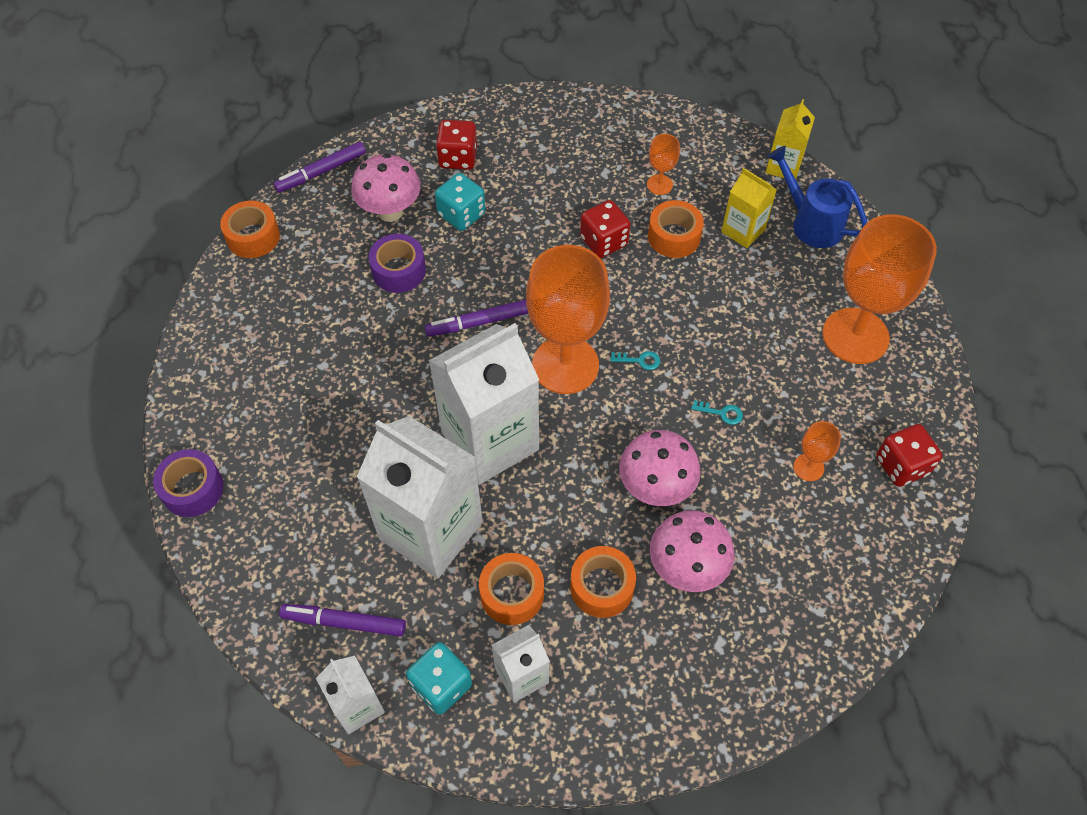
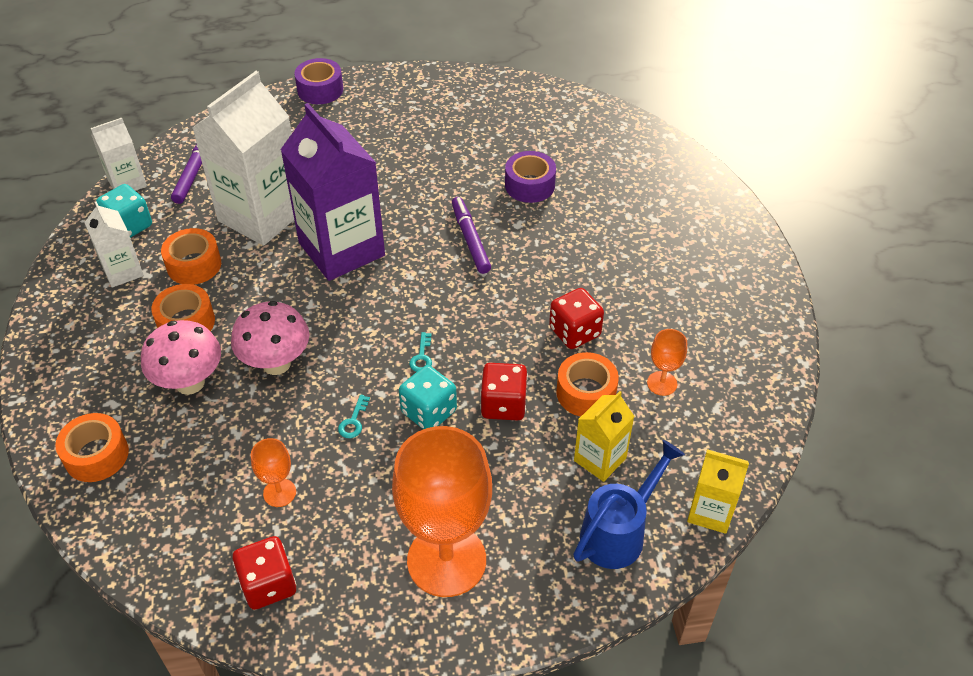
camera: 90 degrees right, 10 degrees down
orange tape [220,201,280,258] -> orange tape moved to [55,413,129,482]
purple marker [273,141,366,193] -> none
pink mushroom [351,154,421,222] -> none
white carton [429,323,539,485] -> purple carton [280,103,385,281]
turquoise dice [435,173,485,231] -> turquoise dice moved to [399,365,457,429]
red dice [436,120,477,170] -> red dice moved to [480,363,528,421]
orange goblet [526,245,610,394] -> none

